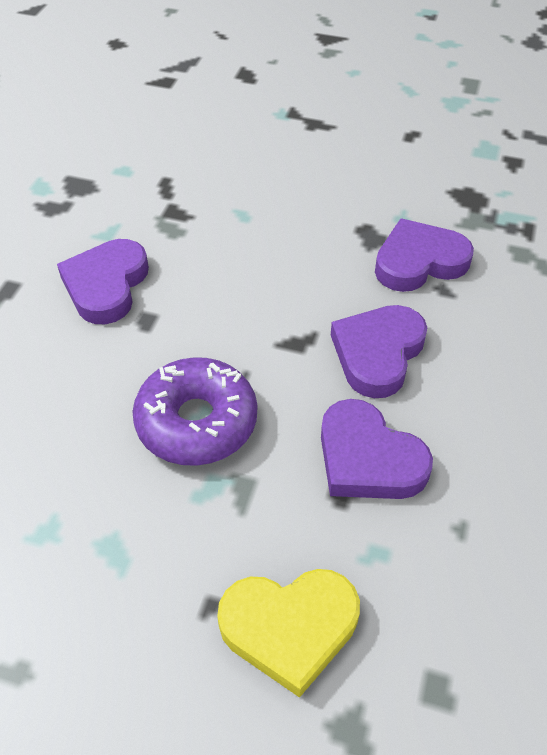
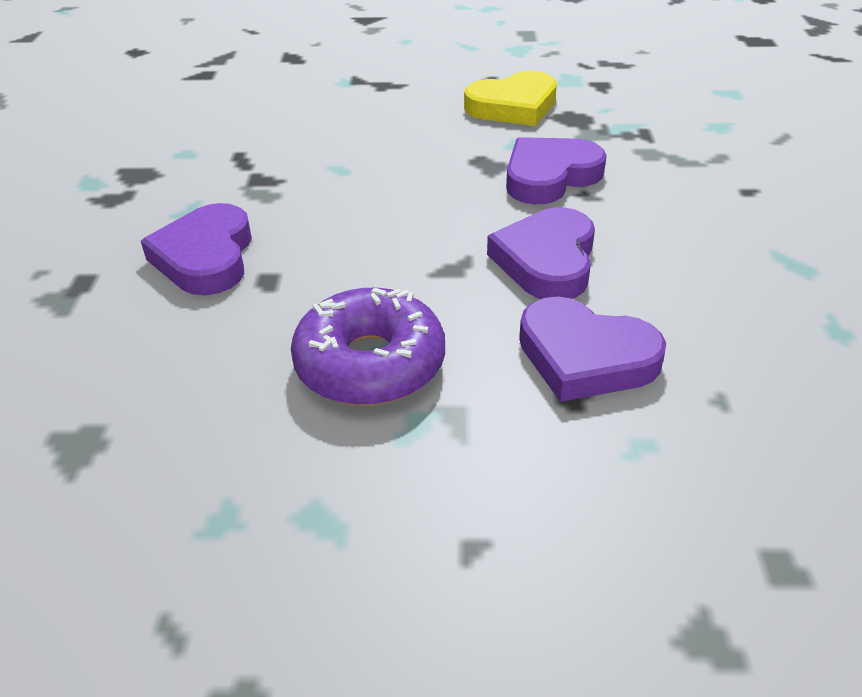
camera: 15 degrees left, 10 degrees down
yellow heart [217,569,360,698] -> yellow heart moved to [464,71,557,126]

